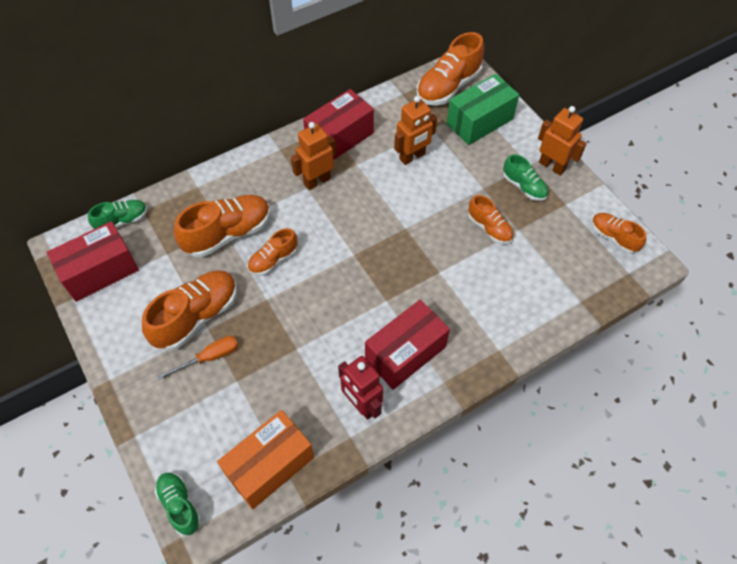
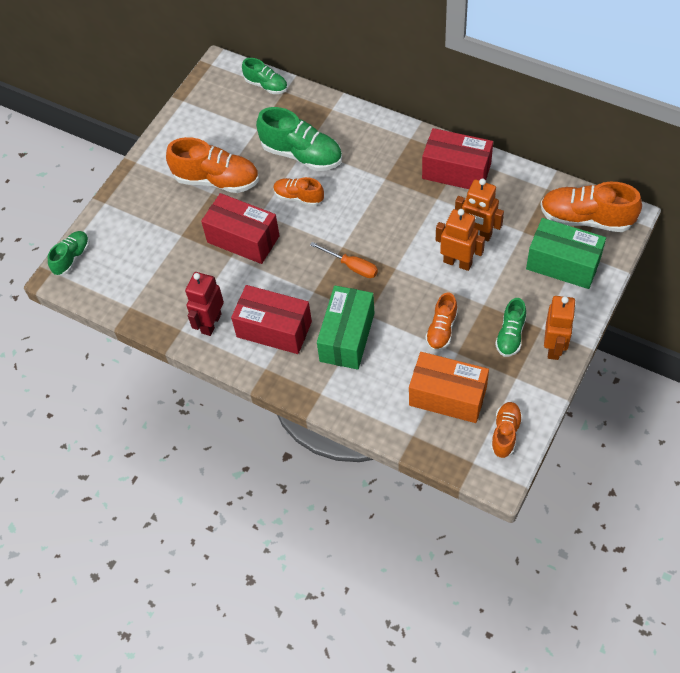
camera: 65 degrees right, 0 degrees up
red box [46,221,139,302] -> red box moved to [201,193,280,264]
orange screwdriver [157,336,238,380] -> orange screwdriver moved to [310,242,378,278]
orange shoe [174,195,270,257] -> green shoe [256,107,342,171]
orange box [217,410,314,509] -> orange box moved to [409,352,489,423]
orange robot [291,122,336,190] -> orange robot moved to [436,209,485,271]
none -> green box [317,286,375,370]

